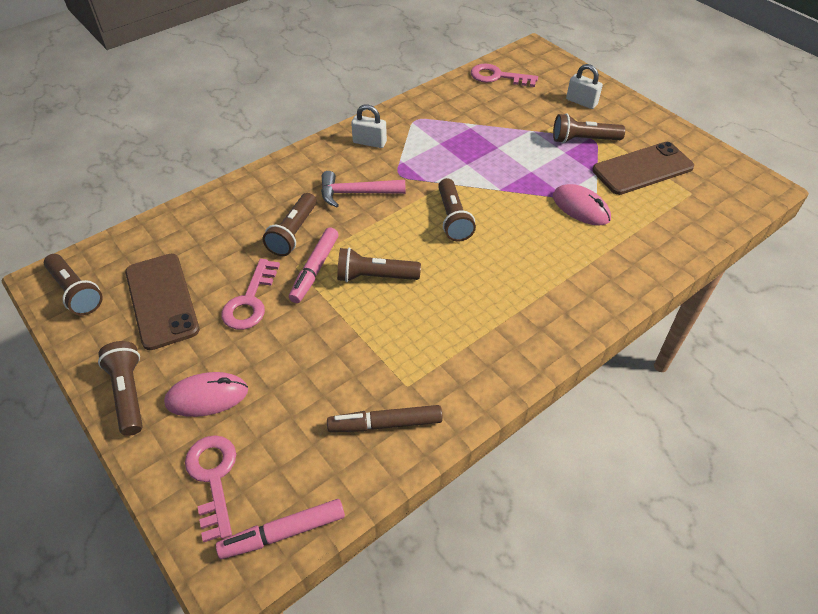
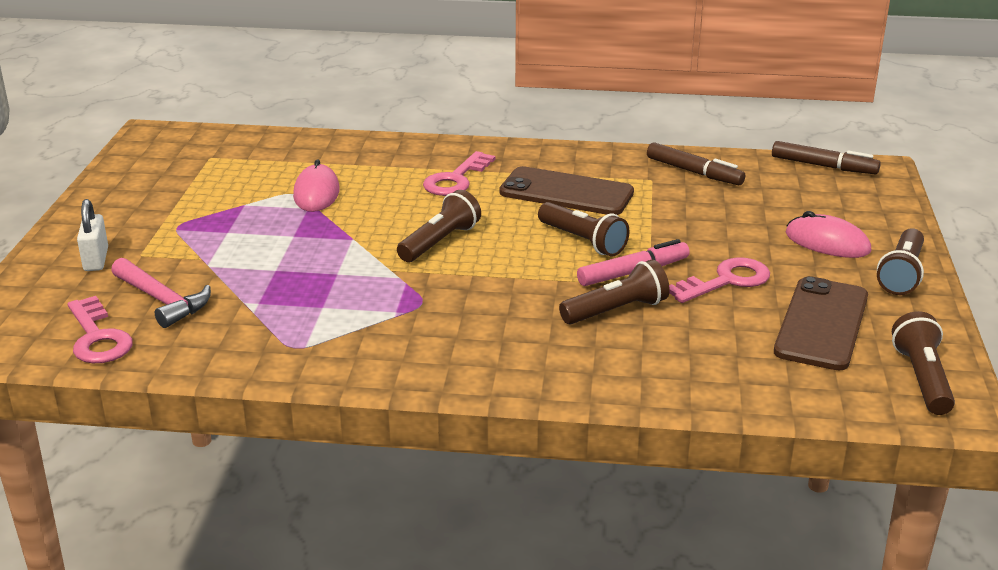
camera: 135 degrees left, 20 degrees down
pink key [185,435,236,542] -> pink key moved to [423,151,496,196]
pink marker [216,499,345,559] -> brown marker [772,141,881,174]
pink hammer [321,171,406,207] -> pink hammer moved to [111,258,211,328]
white padlock [351,105,387,148] -> none
brown flashlight [553,113,625,143] -> none
brown phone [592,142,694,195] -> brown phone moved to [499,166,634,215]

